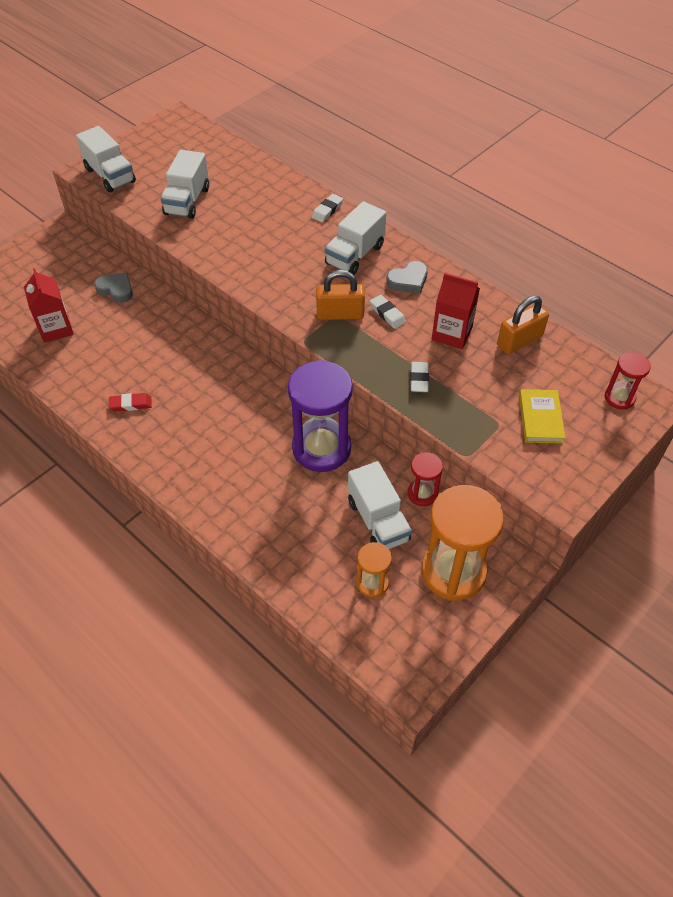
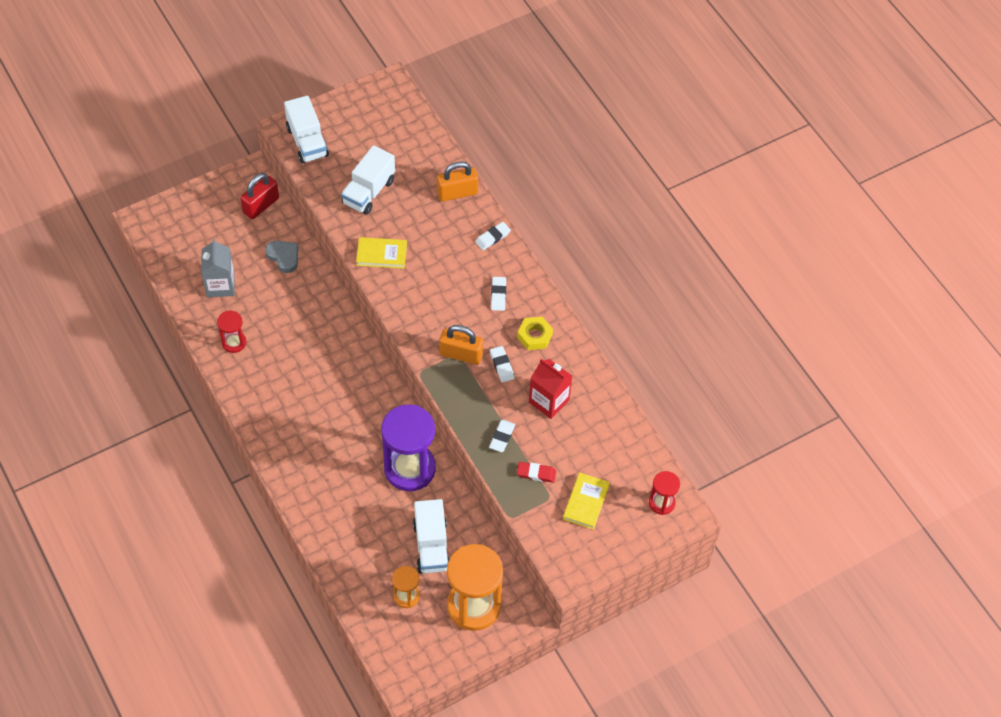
camera: 15 degrees right, 5 degrees up
red carton [24,268,74,343] -> grey carton [201,238,235,297]
red eraser [109,393,151,412] -> red eraser moved to [517,462,556,483]
white truck [325,201,386,275] -> white eraser [491,277,506,311]
grey heart [386,261,428,294] -> yellow nut [517,317,553,350]
red hourglass [408,452,443,506] -> red hourglass moved to [217,310,246,353]
orange padlock [497,295,549,354] -> orange padlock moved to [437,161,478,202]
none -> red padlock [240,173,279,219]
none -> yellow book [356,237,407,269]

